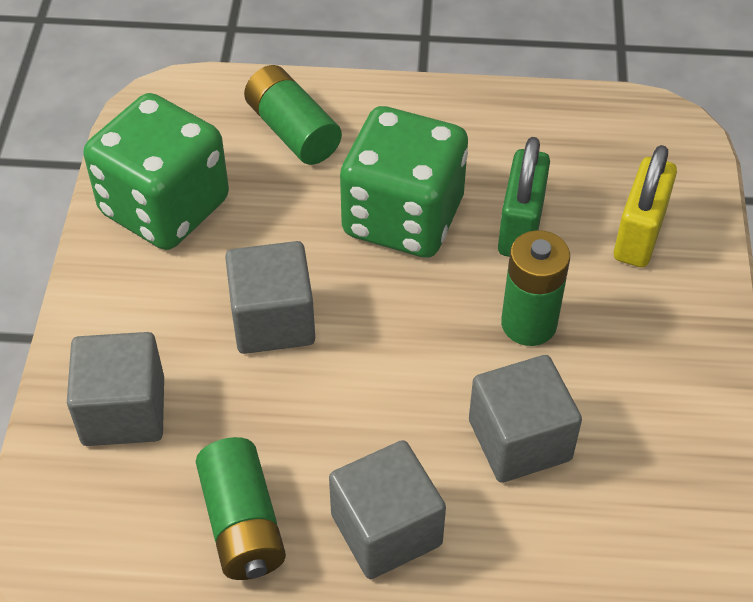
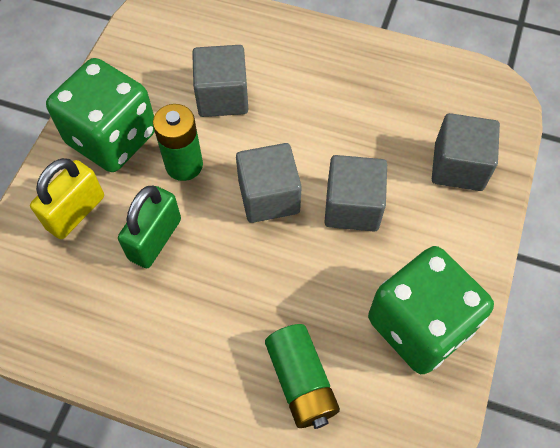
camera: 165 degrees left, 10 degrees up
green battery [196,437,286,580] -> none
grey cube [329,440,446,579] -> grey cube moved to [236,143,302,223]
green dice [340,106,468,258] -> green dice moved to [46,58,155,172]

